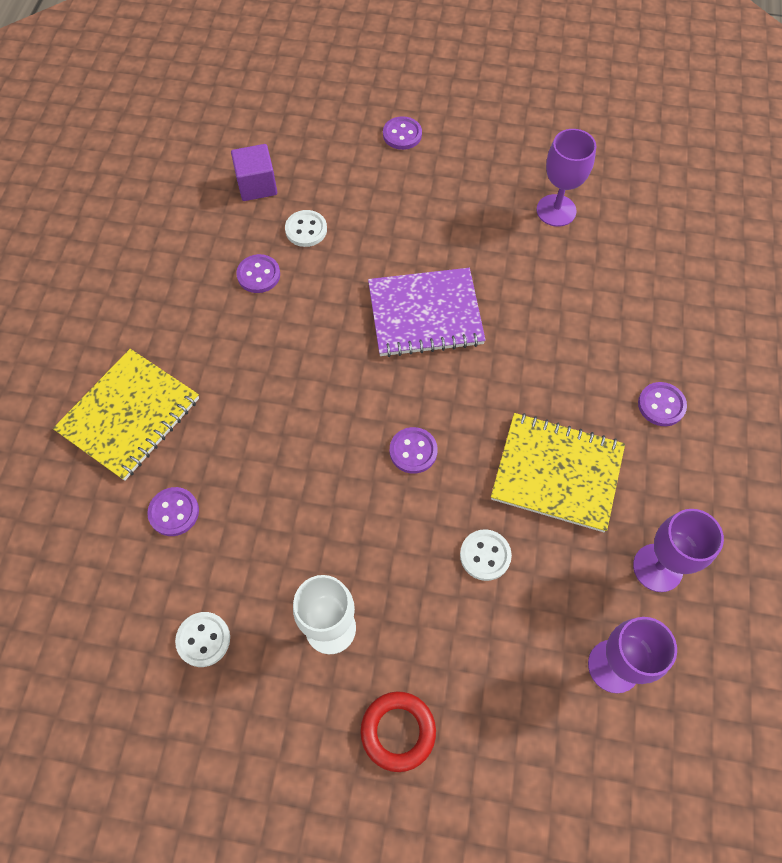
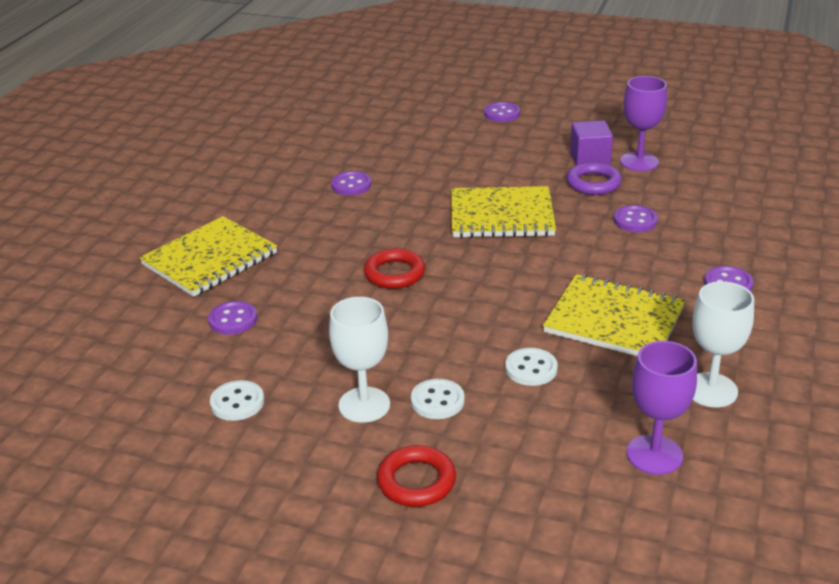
camera: 10 degrees right, 30 degrees down
purple cube [231,144,277,201] -> purple cube moved to [570,120,613,165]
white button [285,210,327,247] -> white button moved to [411,379,465,419]
purple notebook [368,268,486,357] -> yellow notebook [451,186,556,238]
purple button [390,427,438,474] -> purple button moved to [614,205,658,232]
purple goblet [633,509,724,592] -> white goblet [692,281,754,407]
none -> red ring [364,248,425,289]
none -> purple ring [567,162,622,195]

